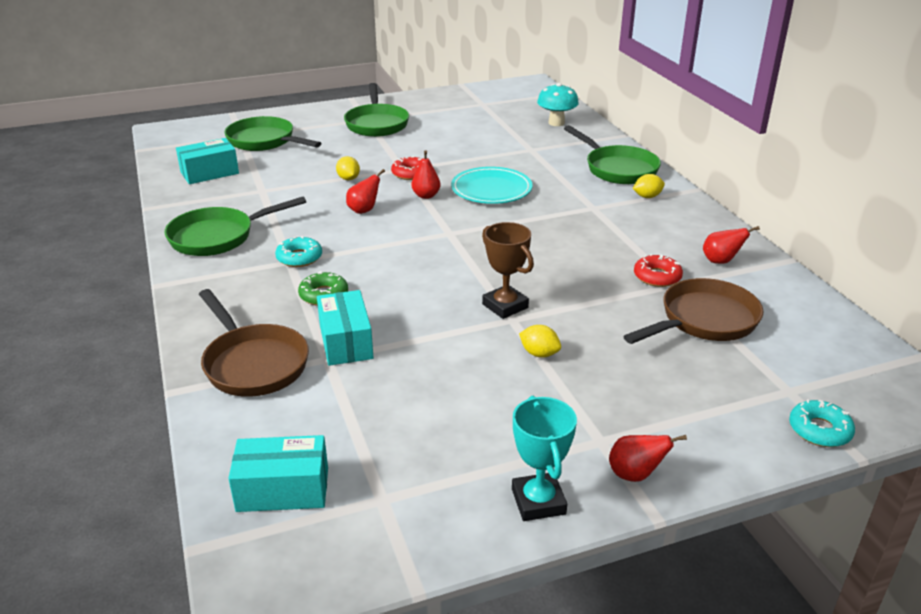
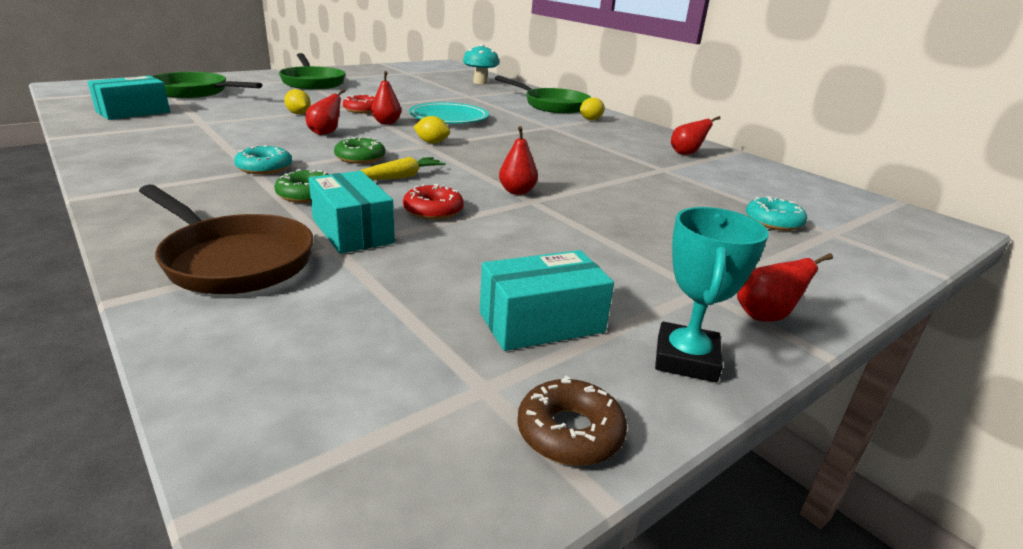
camera: 20 degrees left, 5 degrees down
green pan [165,197,306,256] -> none
turquoise box [228,435,328,512] -> turquoise box moved to [480,250,614,351]
brown trophy [482,222,534,319] -> red pear [499,126,538,195]
turquoise trophy [512,396,577,521] -> turquoise trophy turned 45 degrees clockwise [655,207,769,383]
yellow lemon [519,325,561,358] -> yellow lemon moved to [414,116,450,144]
brown pan [623,278,764,344] -> none
red donut [634,254,683,287] -> red donut moved to [403,184,464,220]
turquoise donut [789,399,855,447] -> turquoise donut moved to [746,196,807,231]
none -> green donut [334,137,385,164]
none -> yellow carrot [360,157,446,180]
none -> brown donut [517,376,627,466]

